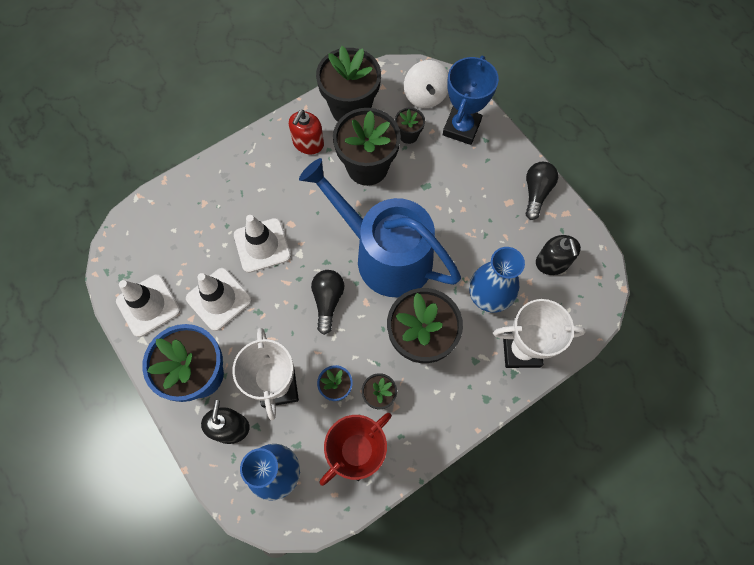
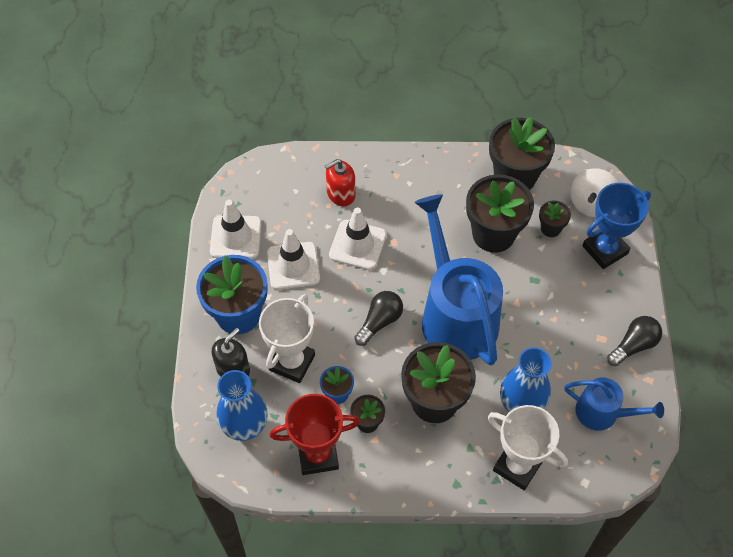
camera: 35 degrees right, 10 degrees down
red soap dispenser [289,110,324,154] -> red soap dispenser moved to [325,159,356,206]
black soap dispenser [536,235,581,275] -> blue watering can [564,377,664,431]

